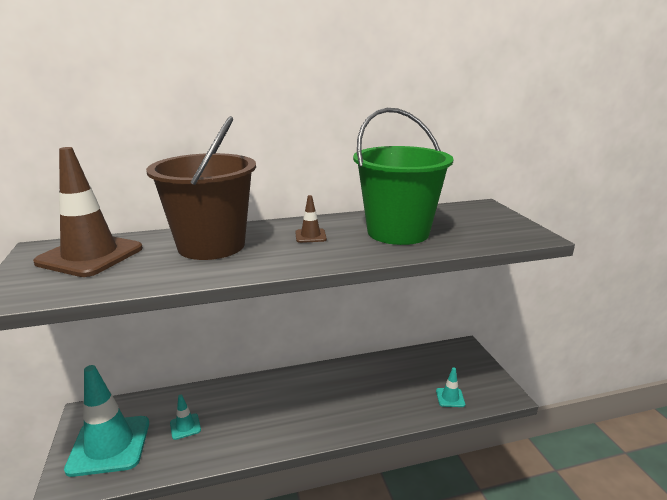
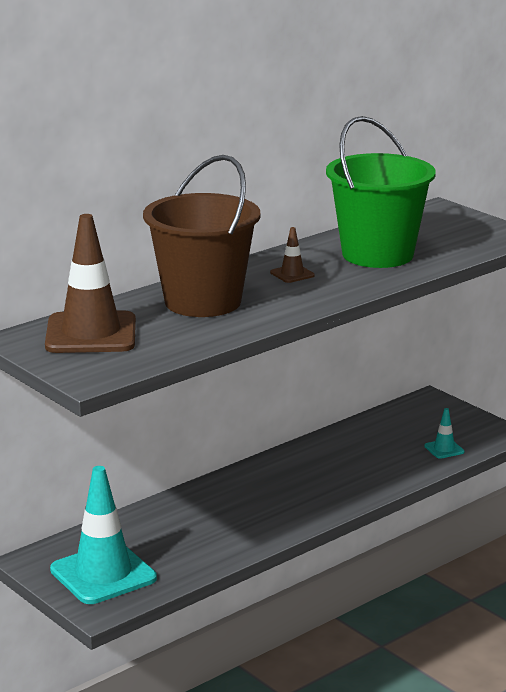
camera: 25 degrees left, 0 degrees up
turquoise traffic cone [170,395,201,440] -> none

